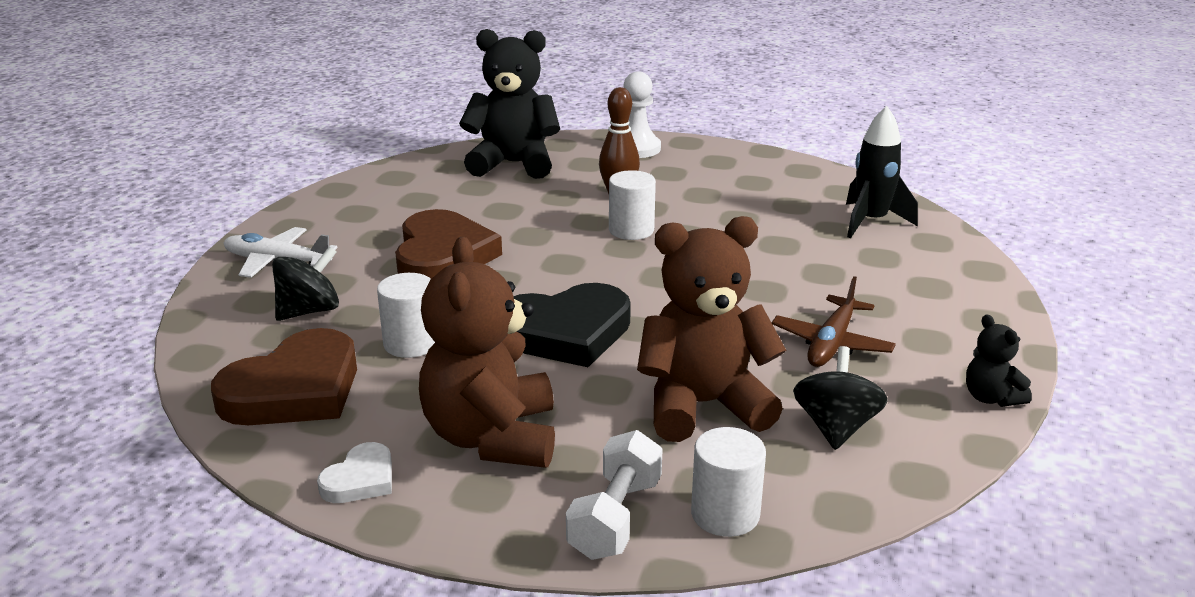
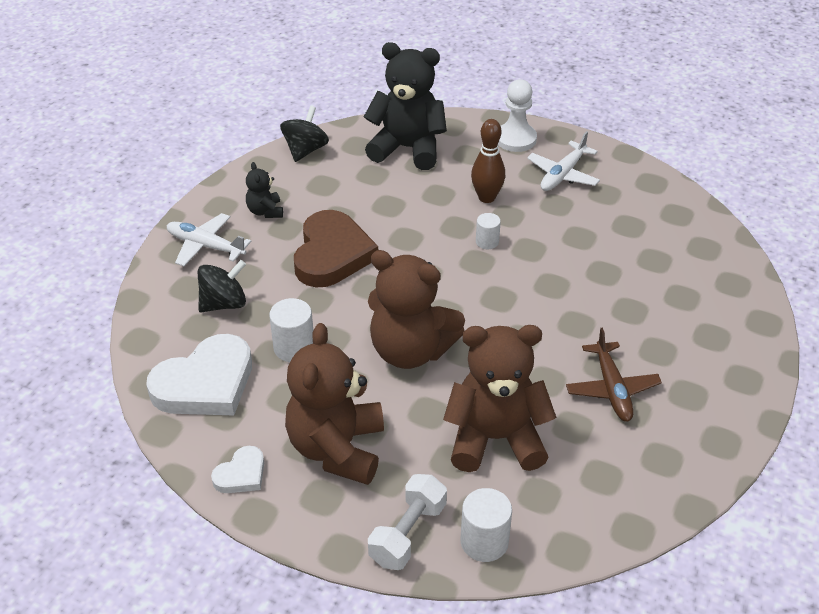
camera: 10 degrees right, 15 degrees up
brown heart [211,328,357,425] -> white heart [146,334,252,415]
black heart [513,283,631,367] -> brown teddy bear [368,250,465,369]
white cylinder [609,170,656,240] -> white cylinder [476,213,501,249], size x0.63
brown plane [772,276,896,367] -> brown plane turned 45 degrees counterclockwise [566,328,662,422]
black spinning top [793,346,888,450] -> black spinning top moved to [280,106,329,162]
black rocket [846,106,918,238] -> none
black teddy bear [966,314,1032,407] -> black teddy bear moved to [246,162,283,218]
none -> white plane [527,131,600,191]

